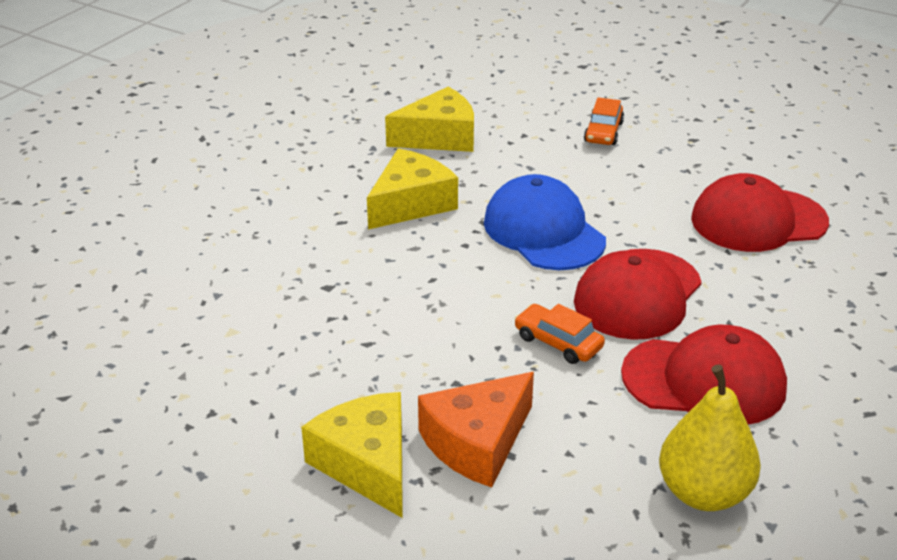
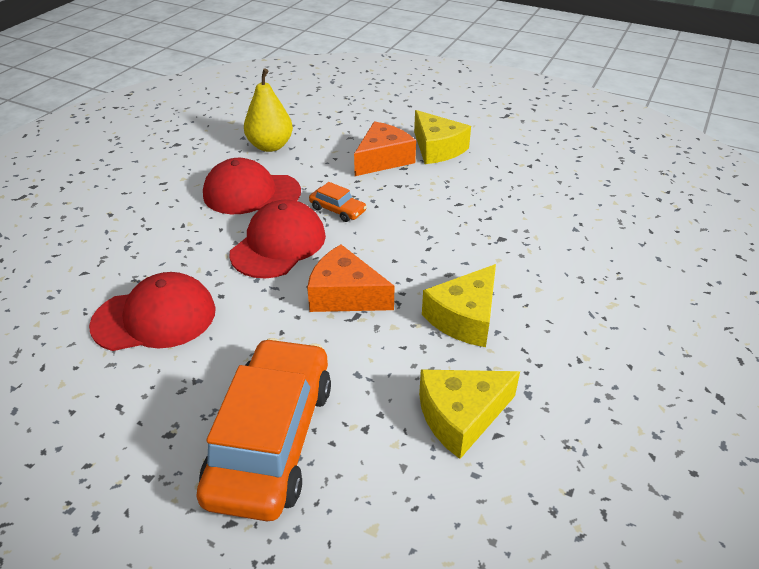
camera: 175 degrees right, 5 degrees up
blue cap [484,174,606,270] -> orange cheese [307,244,394,312]
orange car [584,97,624,145] -> orange car [196,338,331,521], size x2.37

